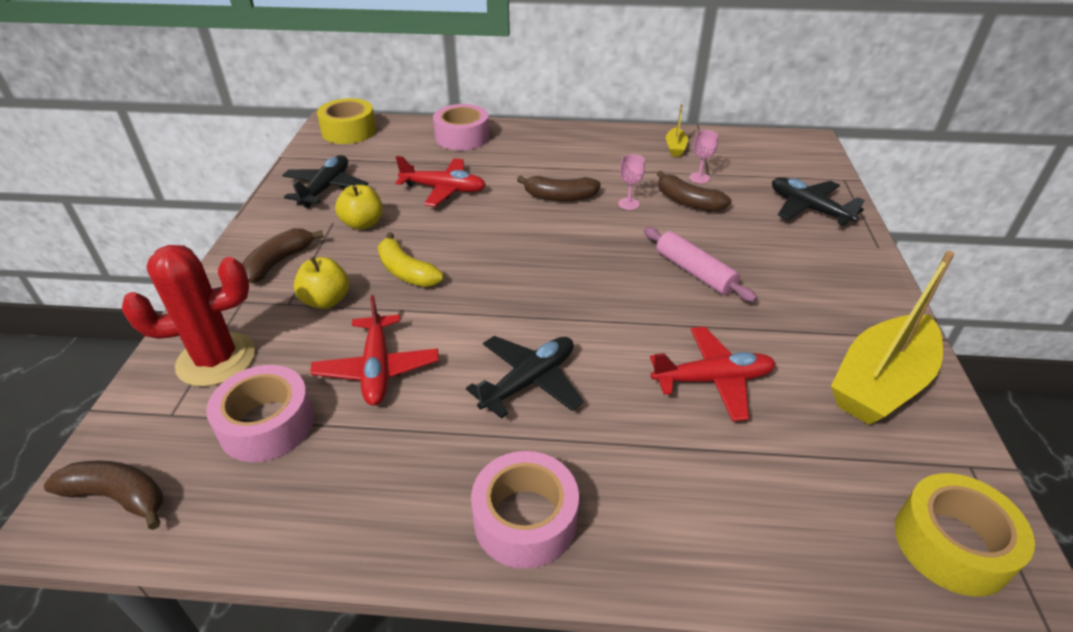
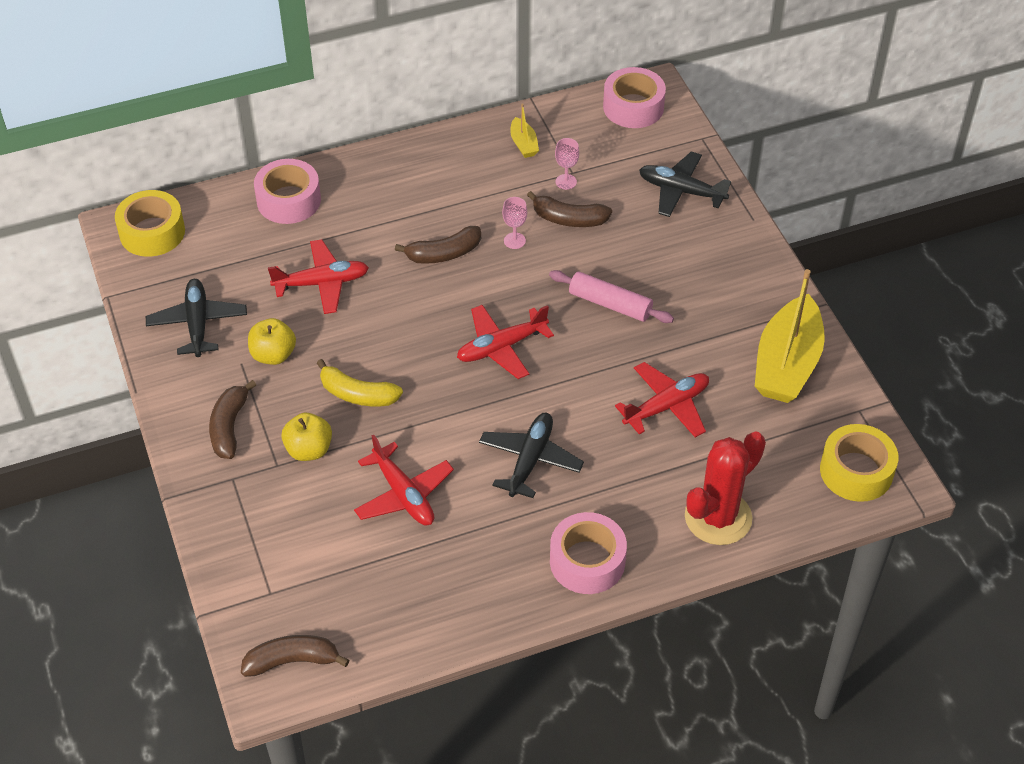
camera: 25 degrees left, 10 degrees up
red cactus [122,245,255,387] -> red cactus moved to [685,431,766,545]
pink tape [206,365,314,462] -> pink tape moved to [603,67,666,128]
none -> red plane [457,305,554,379]

